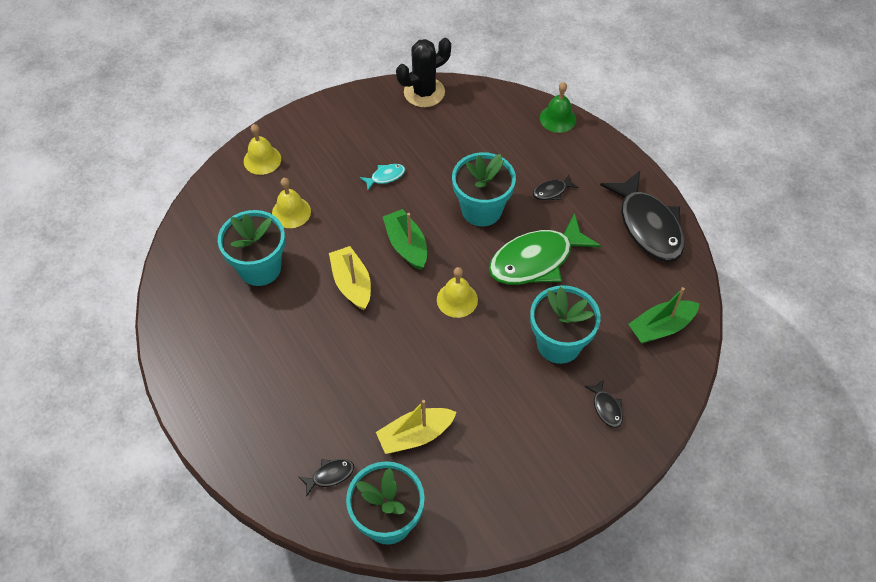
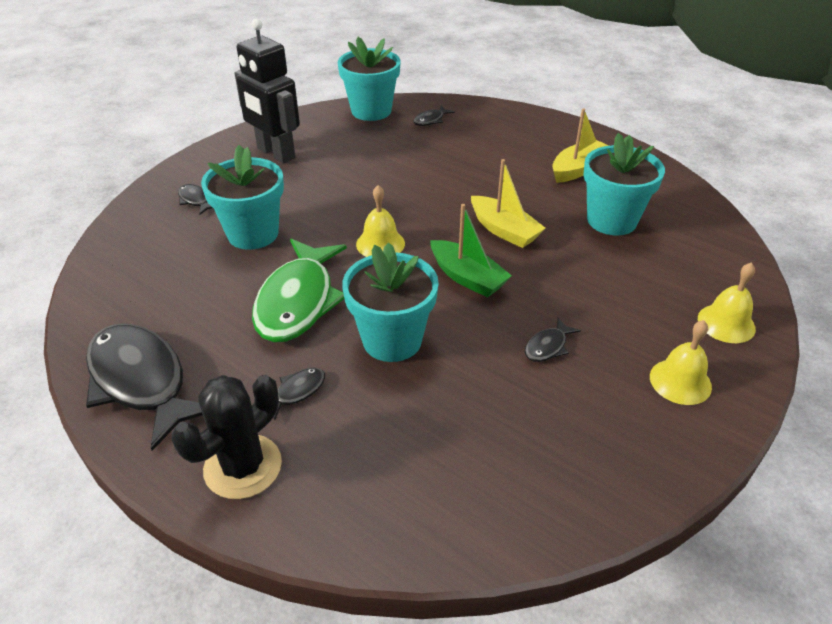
camera: 160 degrees right, 15 degrees down
yellow bell [272,178,311,228] -> yellow bell moved to [650,320,712,405]
turquoise fish [360,164,405,191] -> black fish [525,318,581,362]
yellow boat [376,400,457,454] -> yellow boat moved to [552,109,609,183]
black cactus [396,38,451,107] -> black cactus moved to [172,375,282,499]
green fish [489,213,601,285] -> green fish turned 150 degrees clockwise [252,239,347,342]
green bell [540,82,576,133] -> none
green boat [628,287,700,344] -> none
none -> black robot [235,19,300,164]

